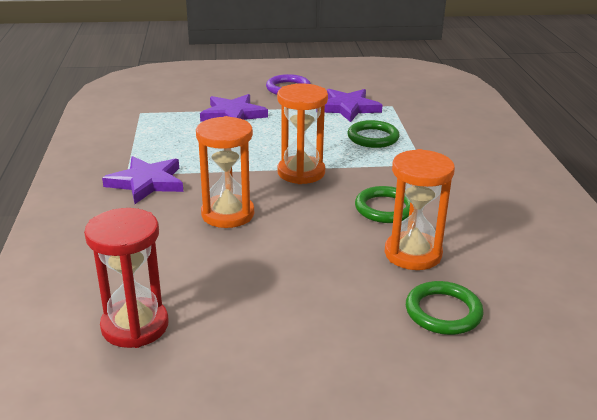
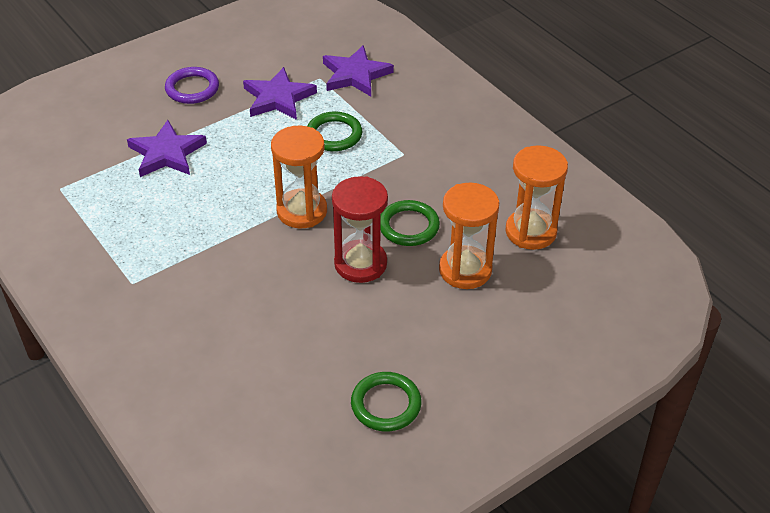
camera: 30 degrees left, 15 degrees up
red hourglass [84,208,169,348] -> red hourglass moved to [332,176,388,283]
purple star [102,156,183,204] -> purple star moved to [323,45,394,96]
orange hourglass [196,116,254,228] -> orange hourglass moved to [505,145,568,250]
green ring [406,281,484,335] -> green ring moved to [351,372,422,431]

